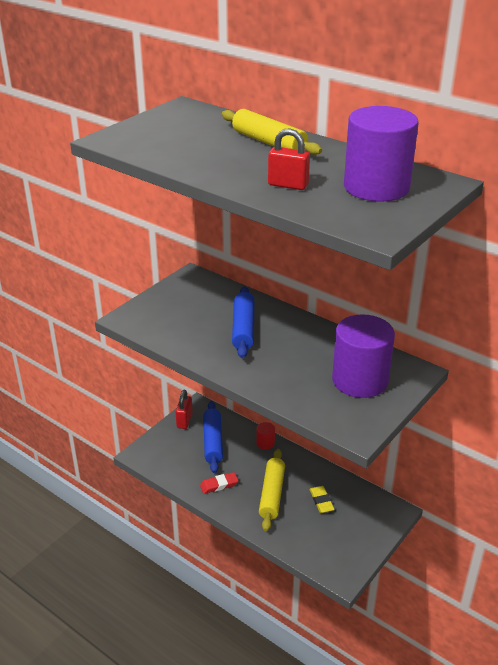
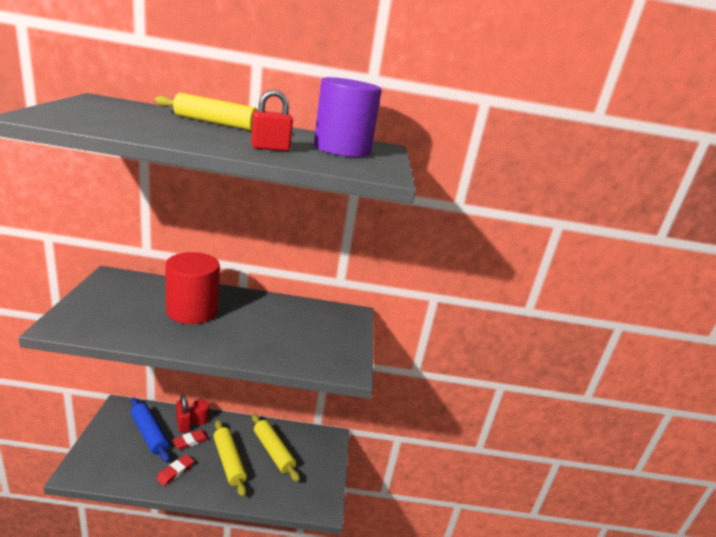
camera: 40 degrees left, 10 degrees down
red padlock [176,390,193,429] -> red padlock moved to [176,394,191,433]
blue rolling pin [232,286,254,358] -> red cylinder [165,252,220,324]
yellow eraser [309,486,335,513] -> yellow rolling pin [252,414,300,482]
purple cylinder [332,314,395,398] -> none
none -> red eraser [172,429,209,450]

